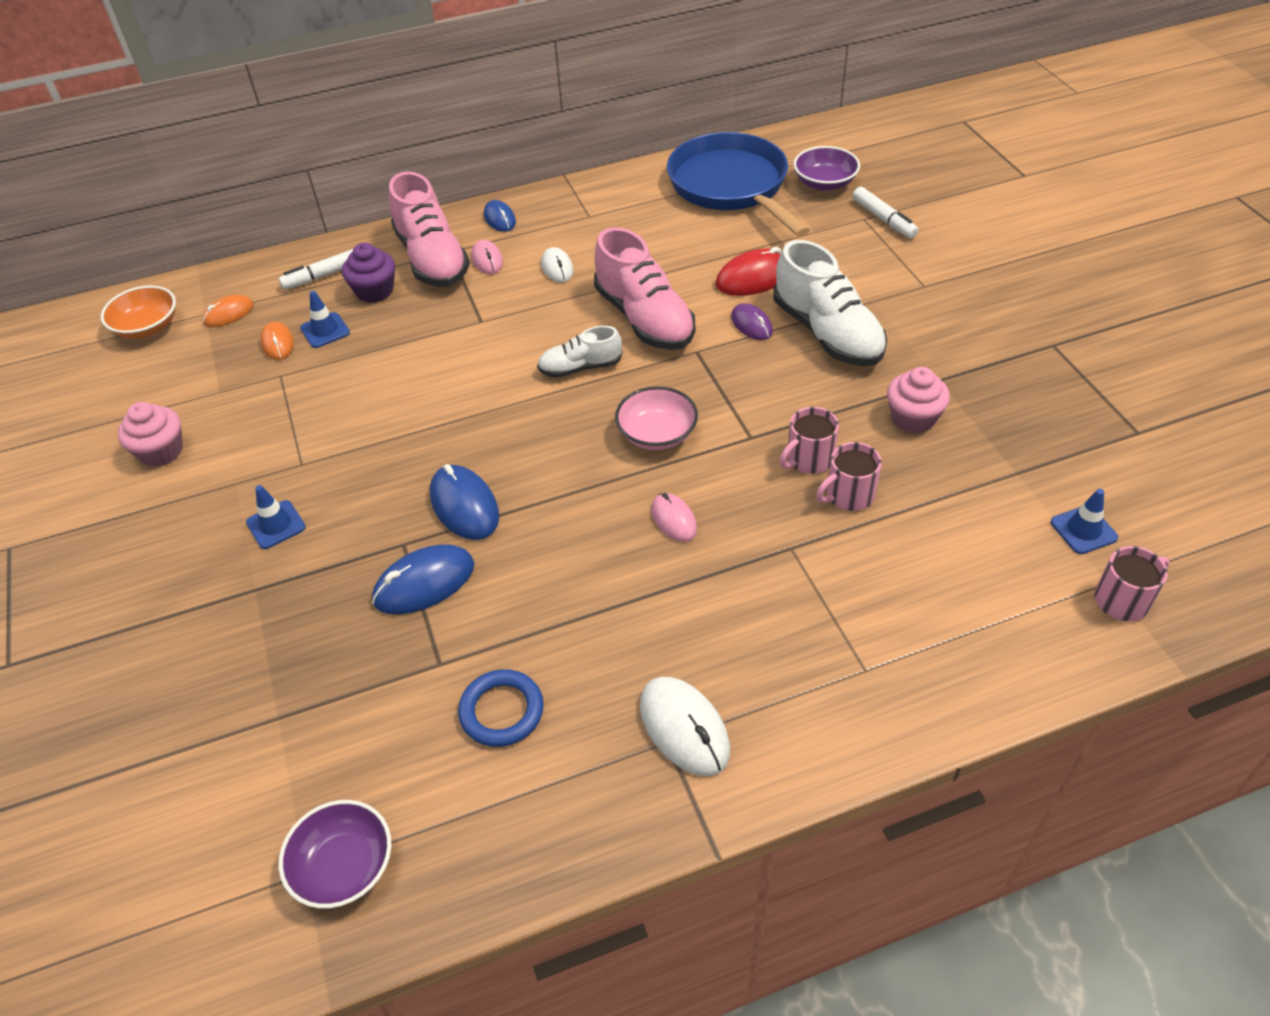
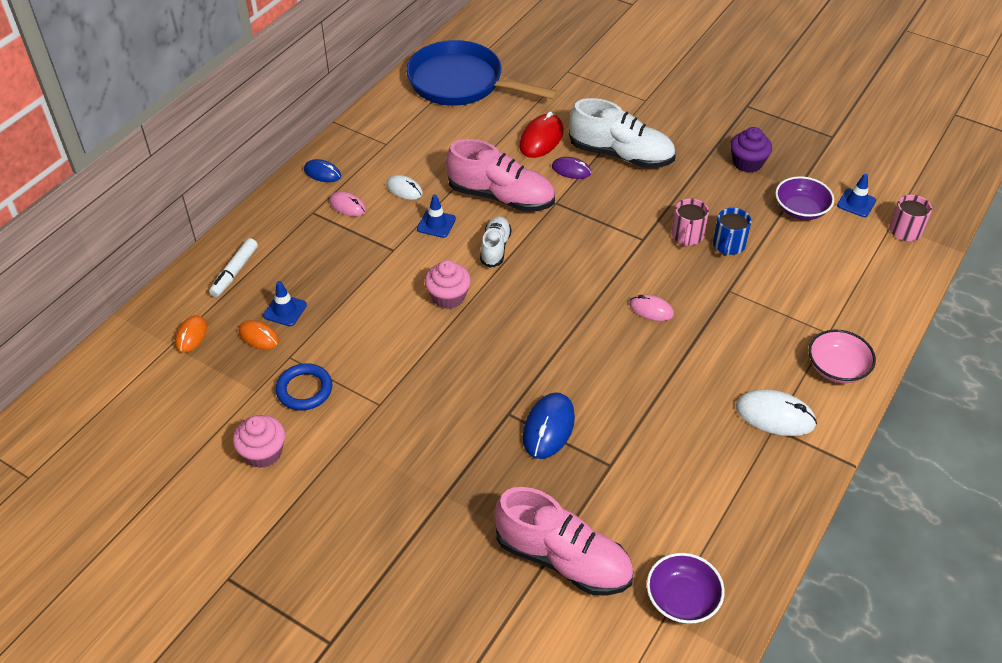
camera: 40 degrees left, 0 degrees up
orange bowl [101,285,176,339] -> none
blue traffic cone [246,485,306,549] -> blue traffic cone moved to [417,195,456,238]
purple cupcake [342,243,395,303] -> purple cupcake moved to [730,127,772,173]
pink shoe [389,171,470,287] -> pink shoe moved to [494,487,634,596]
blue mouse [430,464,499,540] -> none
blue ring [458,669,544,747] -> blue ring moved to [275,364,333,410]
white shoe [537,326,622,378] -> white shoe turned 150 degrees clockwise [480,216,512,268]
pink bowl [615,386,698,450] -> pink bowl moved to [809,329,876,383]
purple bowl [793,146,860,191] -> purple bowl moved to [775,176,834,220]
pink mug [816,442,882,511] -> blue mug [713,208,752,256]
white marker [852,187,919,239] -> none
pink cupcake [887,367,950,433] -> pink cupcake moved to [425,260,471,309]

